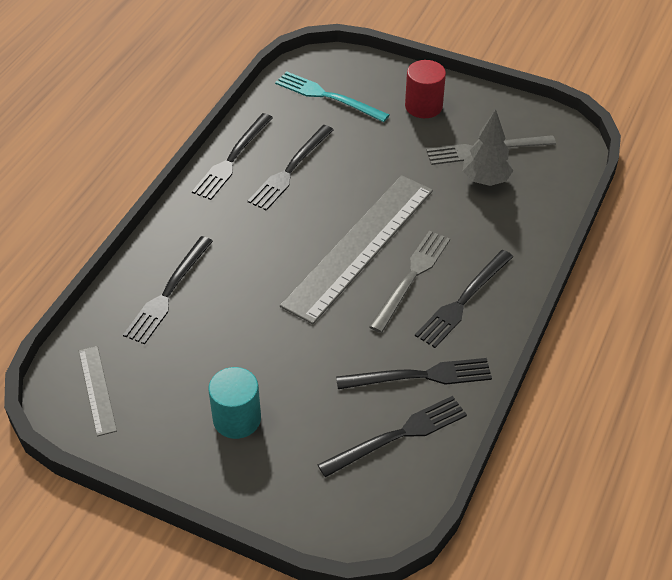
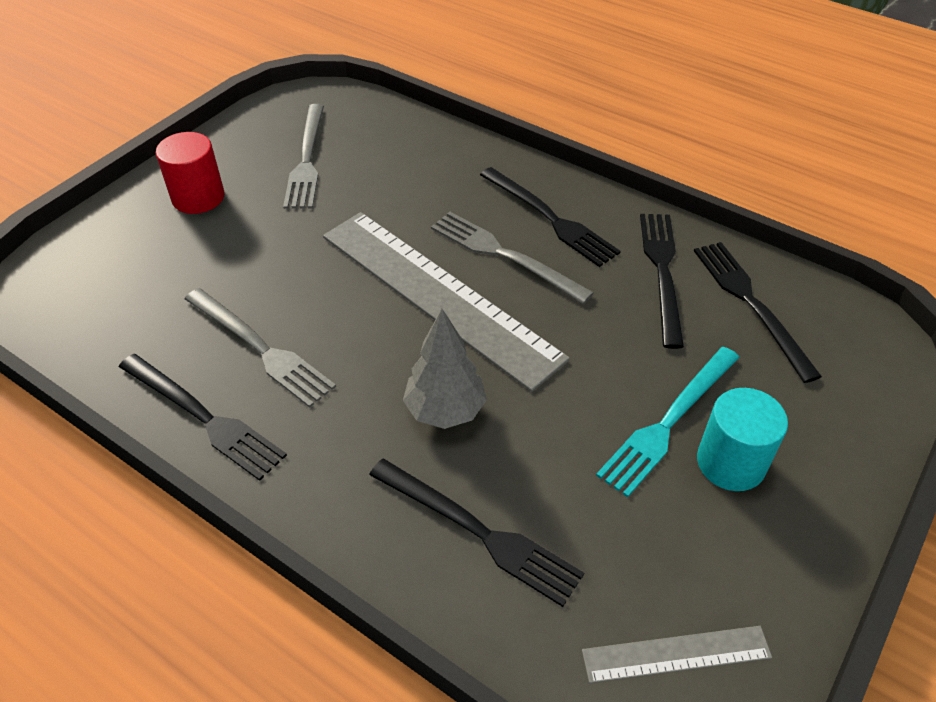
camera: 80 degrees left, 0 degrees up
black fork [248,125,334,211] -> grey fork [185,288,336,408]
turquoise fork [275,71,389,122] -> turquoise fork moved to [596,347,740,497]
grey tree [463,109,514,186] -> grey tree moved to [403,309,487,429]

